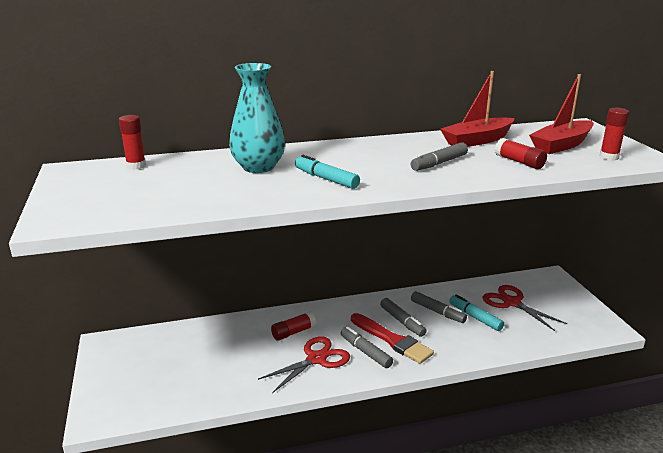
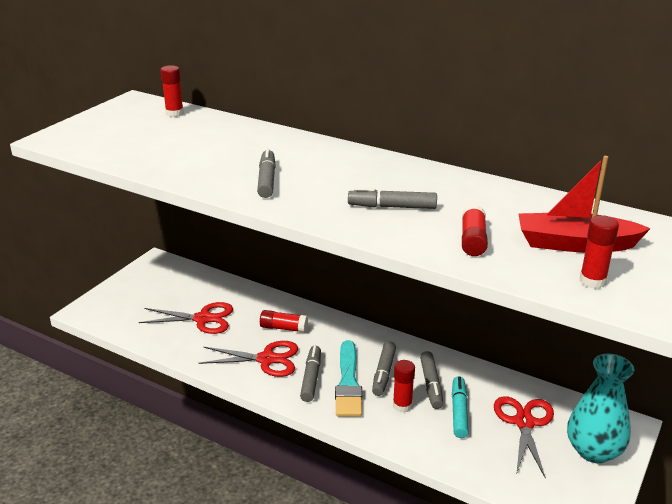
camera: 45 degrees right, 5 degrees up
turquoise vase [229,63,285,173] -> turquoise vase moved to [567,354,634,463]
turquoise marker [295,155,360,189] -> grey marker [257,148,276,198]
red brush [351,313,434,364] -> turquoise brush [335,340,362,417]
red boat [440,71,514,147] -> none
none -> red scissors [139,302,233,334]
none -> red glue stick [393,360,415,413]

